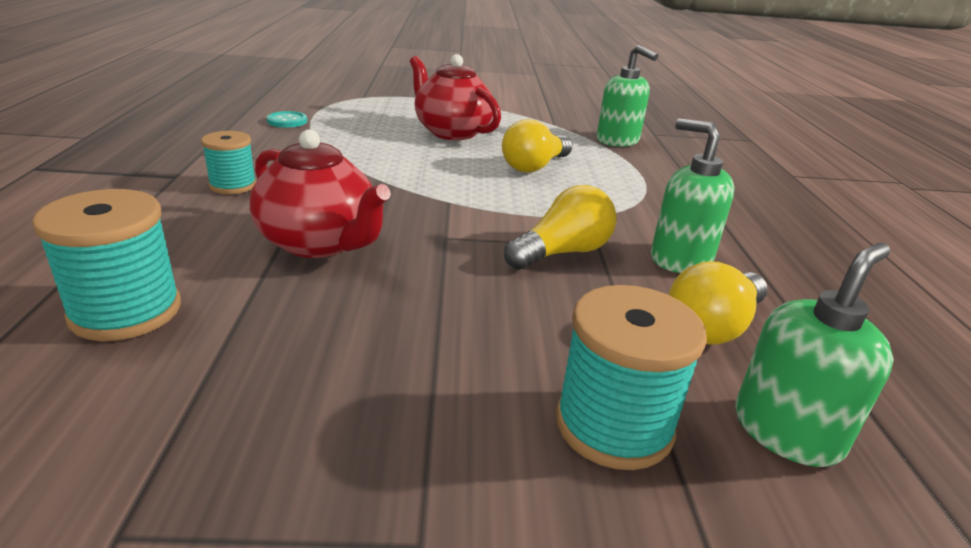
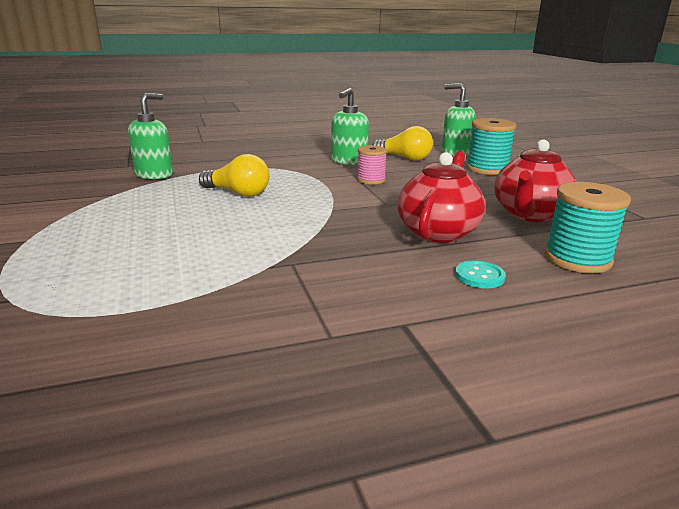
camera: 105 degrees left, 5 degrees down
turquoise spool [201,131,256,194] -> none
turquoise button [267,111,307,128] -> turquoise button moved to [455,260,506,288]
red teapot [410,54,501,140] -> red teapot moved to [494,140,577,222]
yellow light bulb [504,185,617,270] -> pink spool [357,145,387,185]

